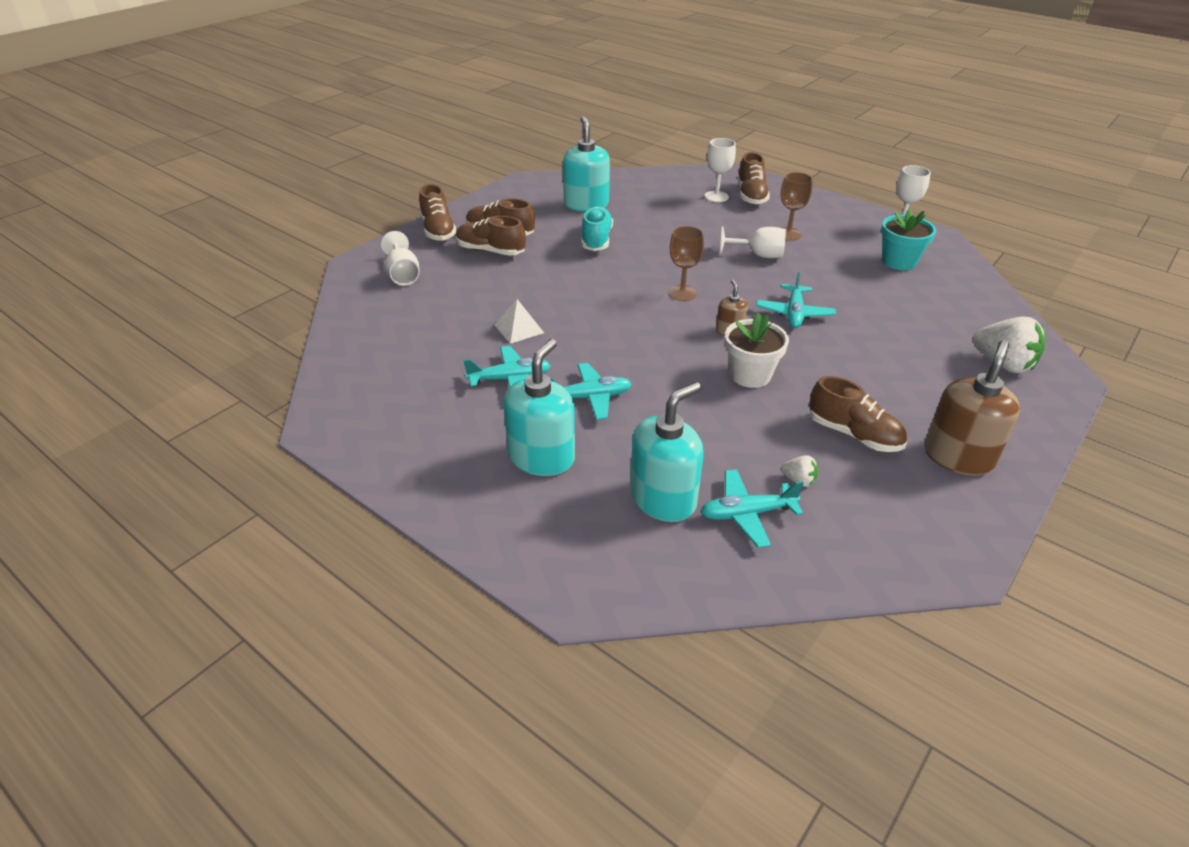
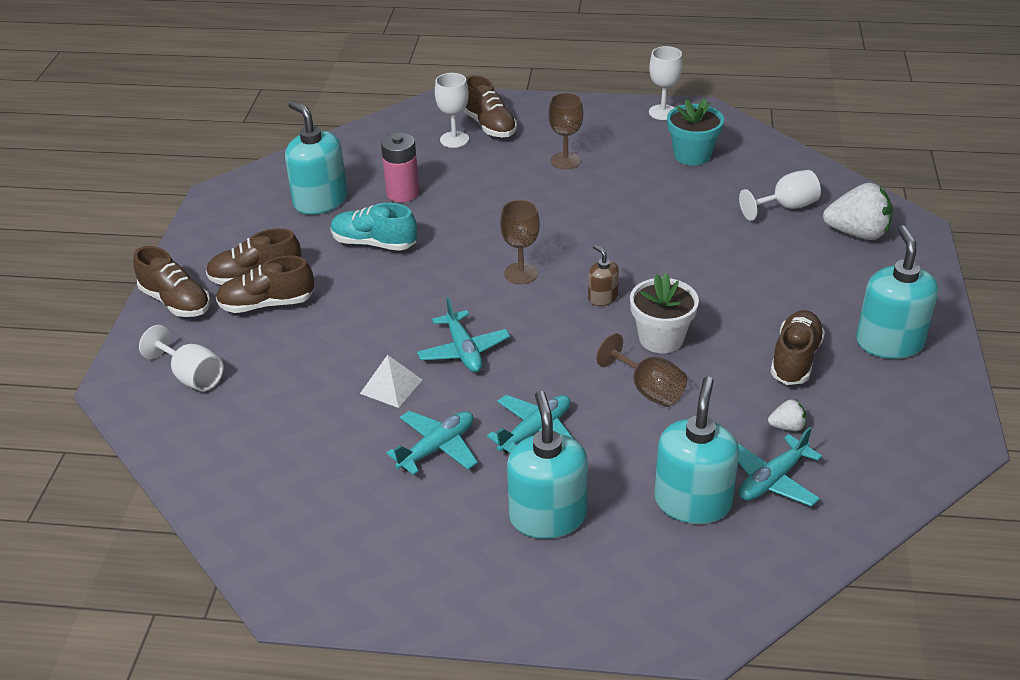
camera: 30 degrees left, 0 degrees up
turquoise shoe [581,206,613,251] -> turquoise shoe turned 45 degrees counterclockwise [331,203,417,251]
white goblet [720,226,786,258] -> white goblet moved to [739,170,821,221]
turquoise plane [756,270,836,328] -> turquoise plane moved to [417,297,510,372]
brown shoe [809,376,907,452] -> brown shoe turned 75 degrees counterclockwise [770,310,825,385]
brown soap dispenser [924,340,1020,476] -> turquoise soap dispenser [856,226,938,359]
none -> pink battery [381,133,419,202]
none -> brown goblet [596,333,687,407]

